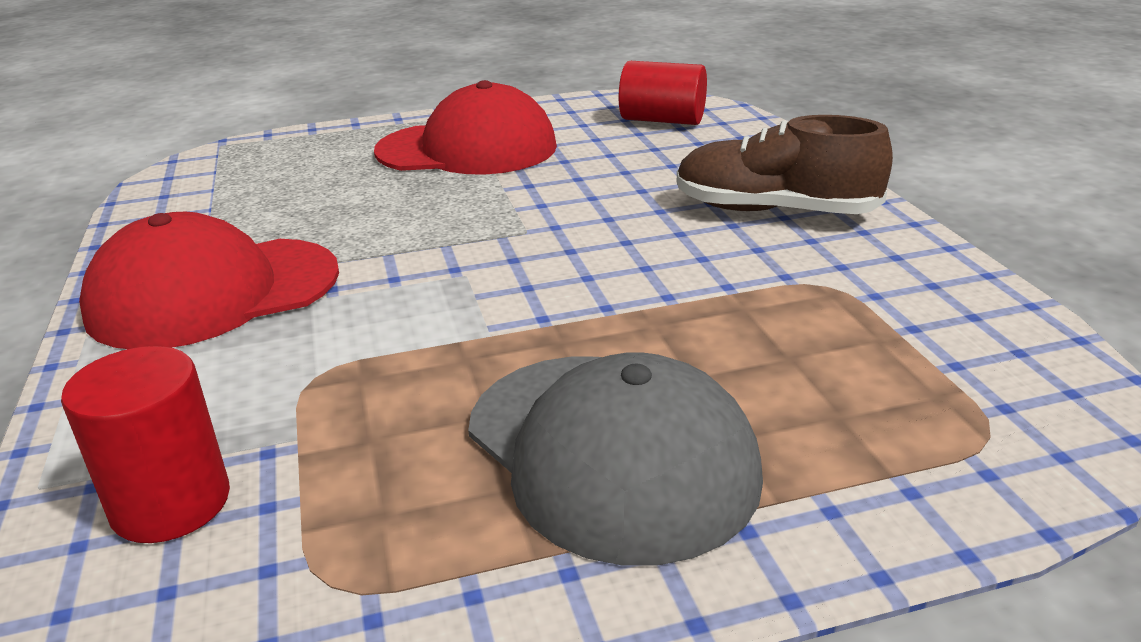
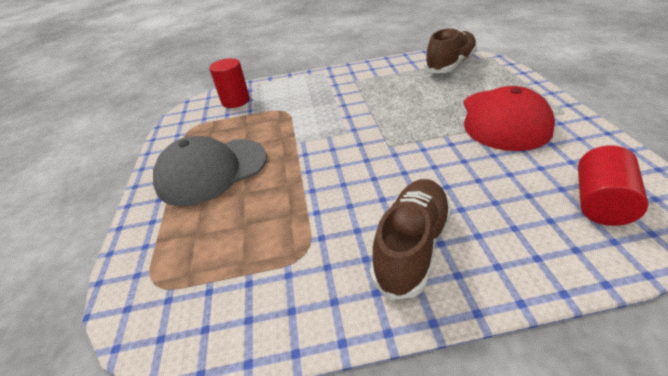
camera: 100 degrees right, 10 degrees up
red cap [79,212,339,349] -> none
none -> brown shoe [424,27,477,73]

